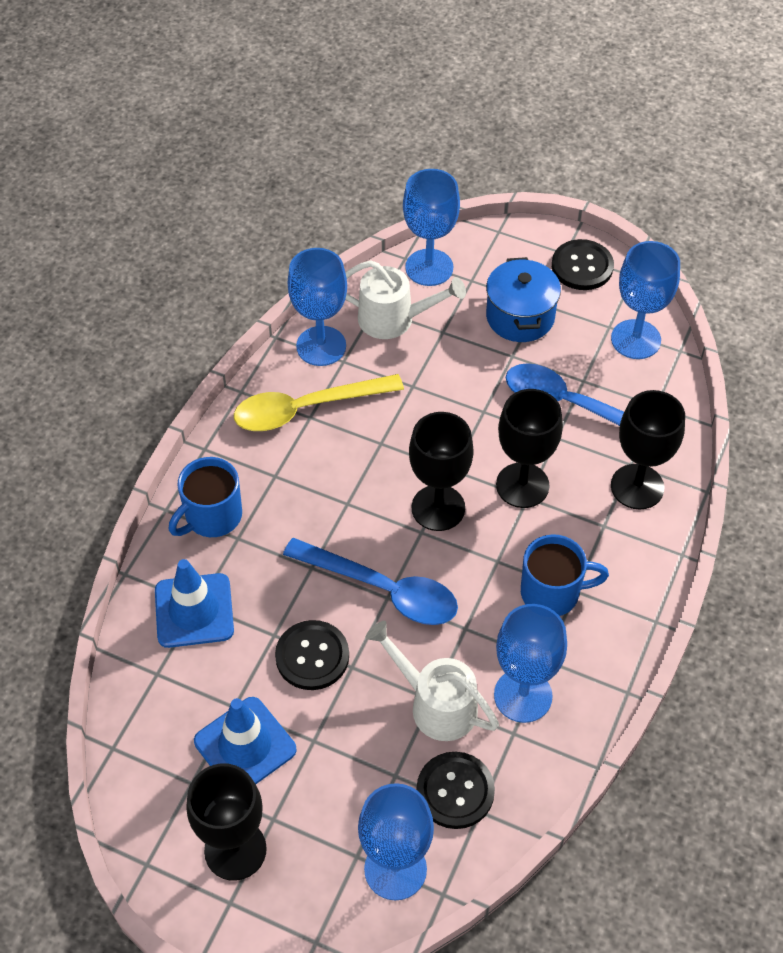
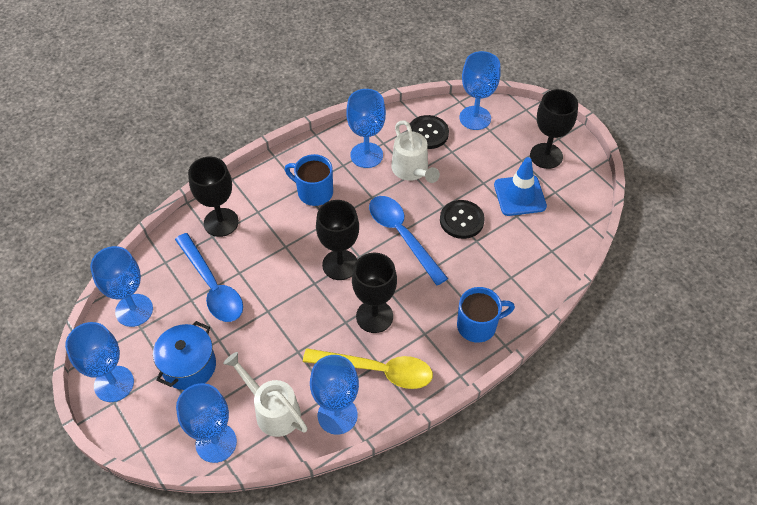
camera: 150 degrees left, 0 degrees up
blue traffic cone [155,559,234,648] -> none
black goblet [496,389,563,508] -> black goblet moved to [352,253,397,333]
black button [552,239,614,290] -> blue goblet [65,322,134,402]

